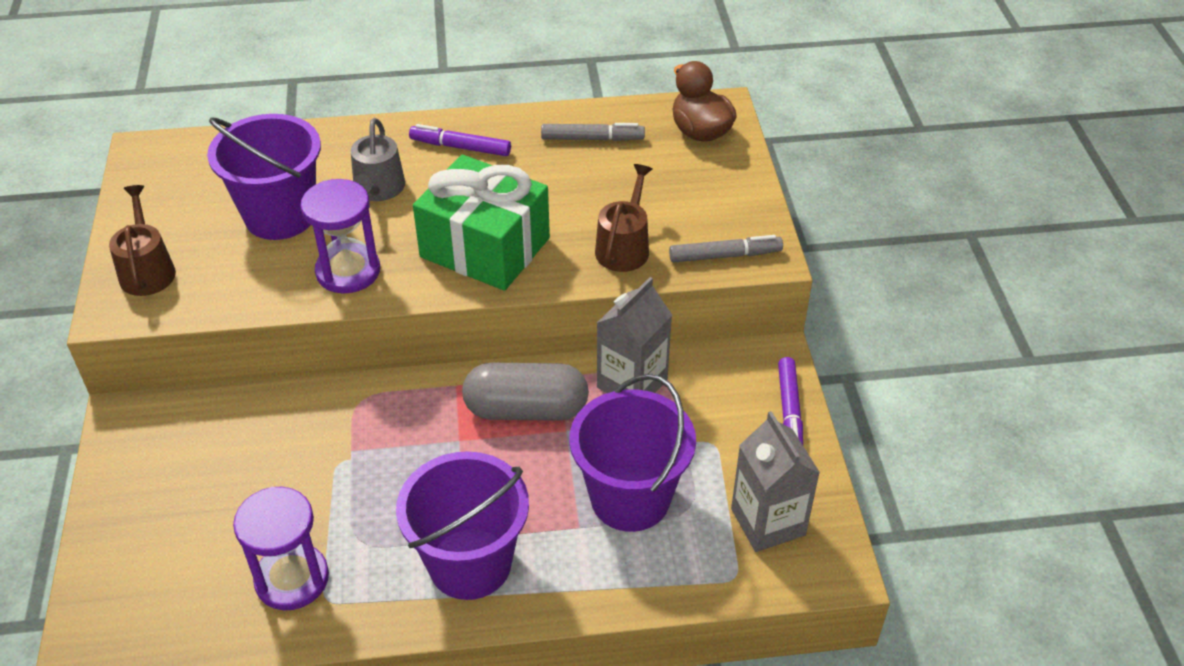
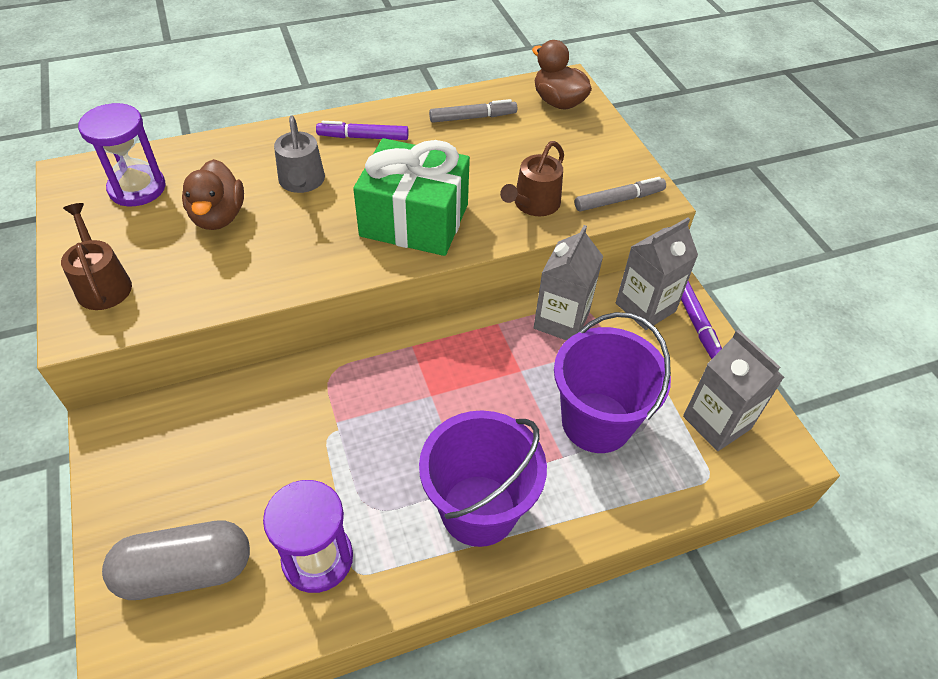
camera: 15 degrees left, 5 degrees up
purple bucket [207,114,321,240] -> brown duck [182,159,244,230]
purple hourglass [300,179,380,293] -> purple hourglass moved to [78,103,166,206]
grey capsule [462,363,589,421] -> grey capsule moved to [102,520,250,600]
brown watering can [595,164,652,272] -> brown watering can turned 150 degrees counterclockwise [500,141,564,216]
none -> grey carton [616,217,698,330]

